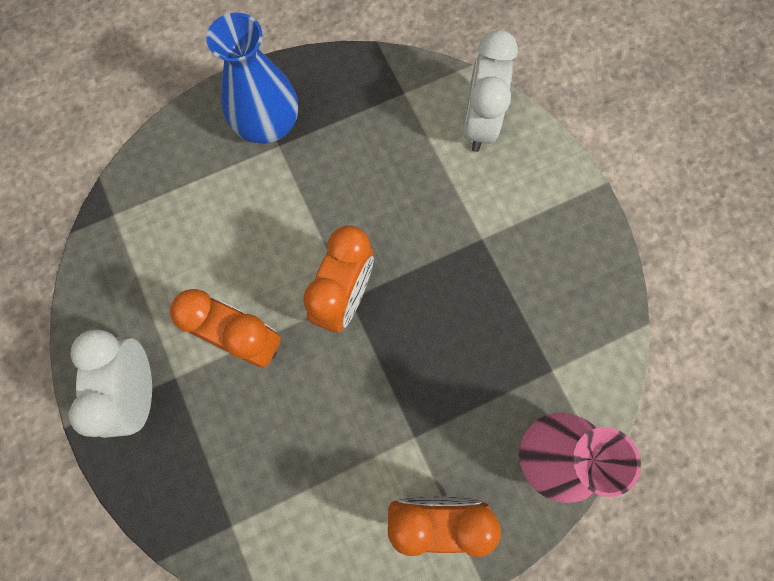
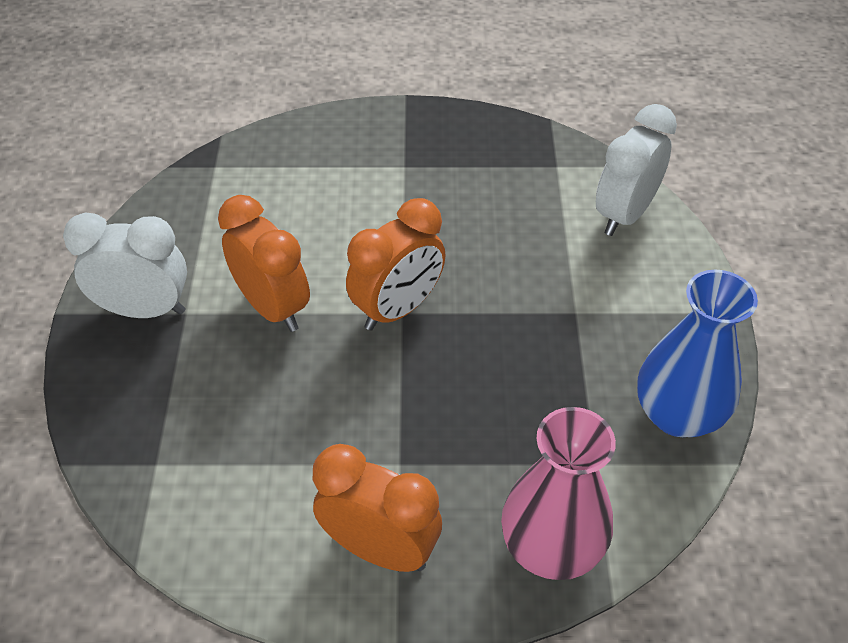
camera: 25 degrees right, 25 degrees down
white clock [68,329,152,438] -> white clock turned 75 degrees clockwise [63,213,187,318]
blue vase [206,12,298,144] -> blue vase moved to [637,270,758,437]

